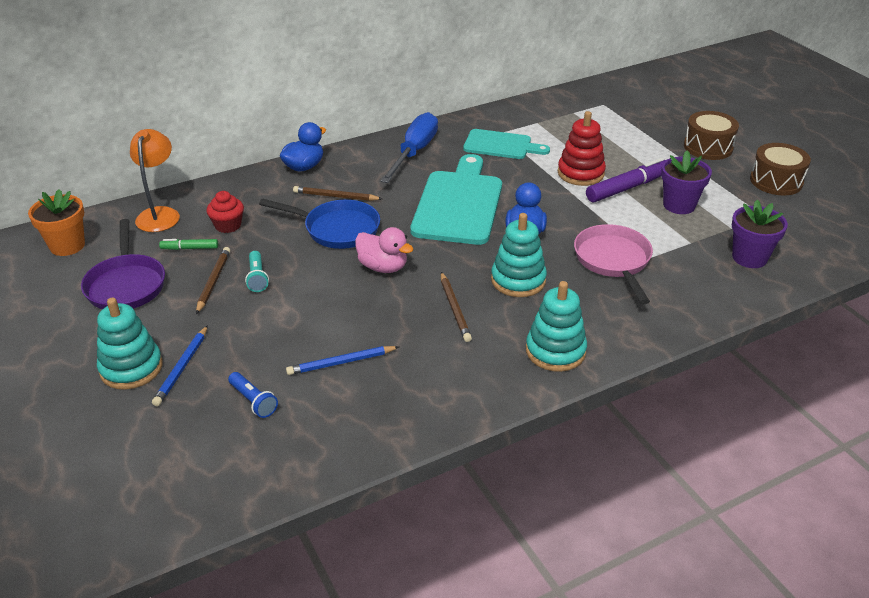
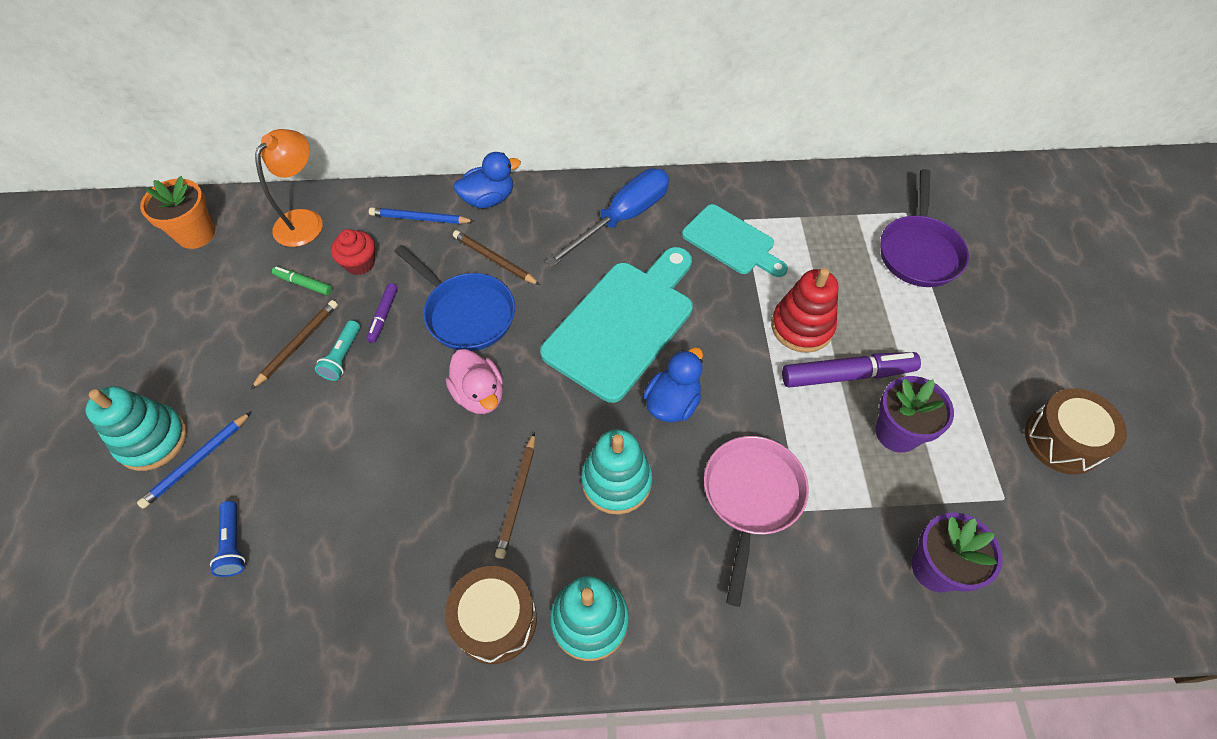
camera: 25 degrees right, 20 degrees up
purple pan [81,219,165,309] -> purple pan moved to [880,169,969,287]
blue pencil [286,346,399,375] -> blue pencil moved to [369,207,475,224]
brown drum [684,111,739,160] -> brown drum moved to [445,566,537,664]
none -> purple marker [367,283,398,343]

